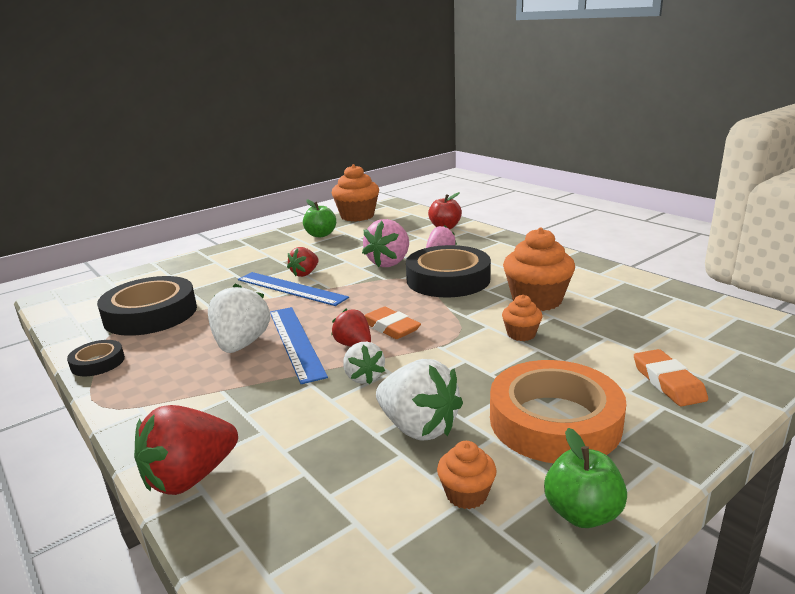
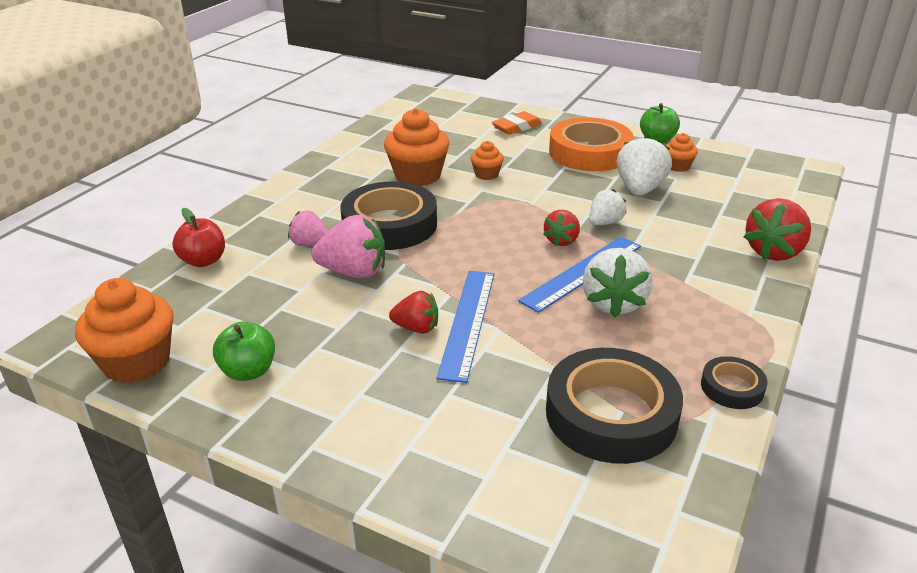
camera: 115 degrees left, 10 degrees up
red strawberry [134,405,238,495] -> red strawberry turned 105 degrees clockwise [744,198,811,261]
white strawberry [208,283,270,353] -> white strawberry turned 60 degrees counterclockwise [583,248,653,318]
orange eraser [364,307,421,339] -> none

